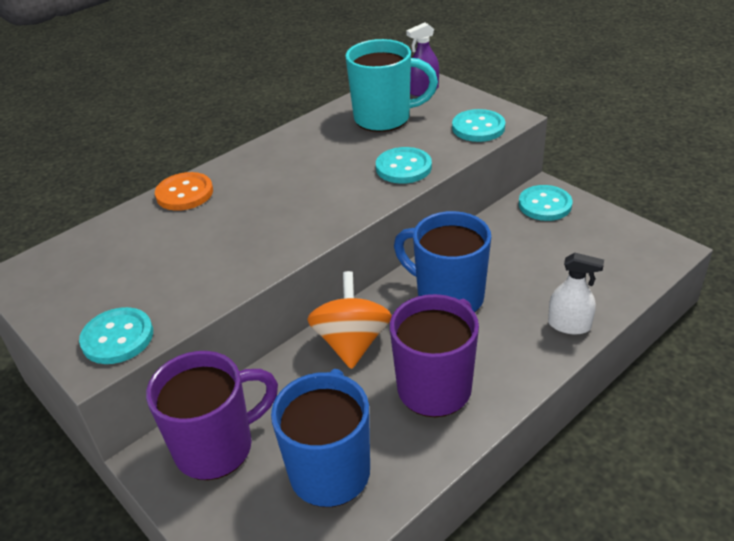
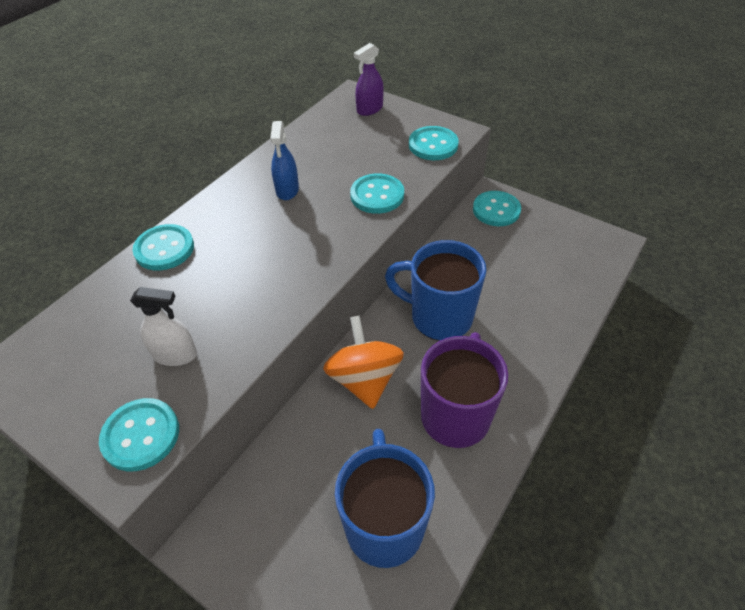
camera: 15 degrees left, 10 degrees up
purple mug [146,351,278,480] -> none
orange button [155,172,213,211] -> turquoise button [132,224,194,271]
turquoise mug [345,39,438,132] -> none
white spray bottle [548,253,604,334] -> white spray bottle moved to [130,287,197,366]
none -> blue spray bottle [270,121,299,200]

